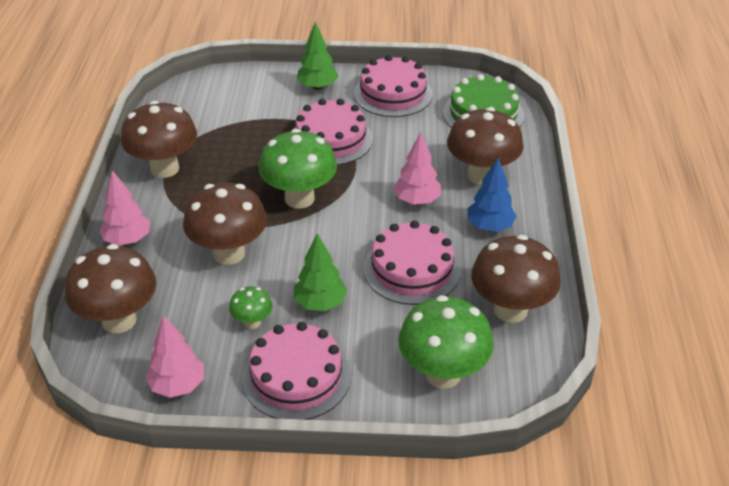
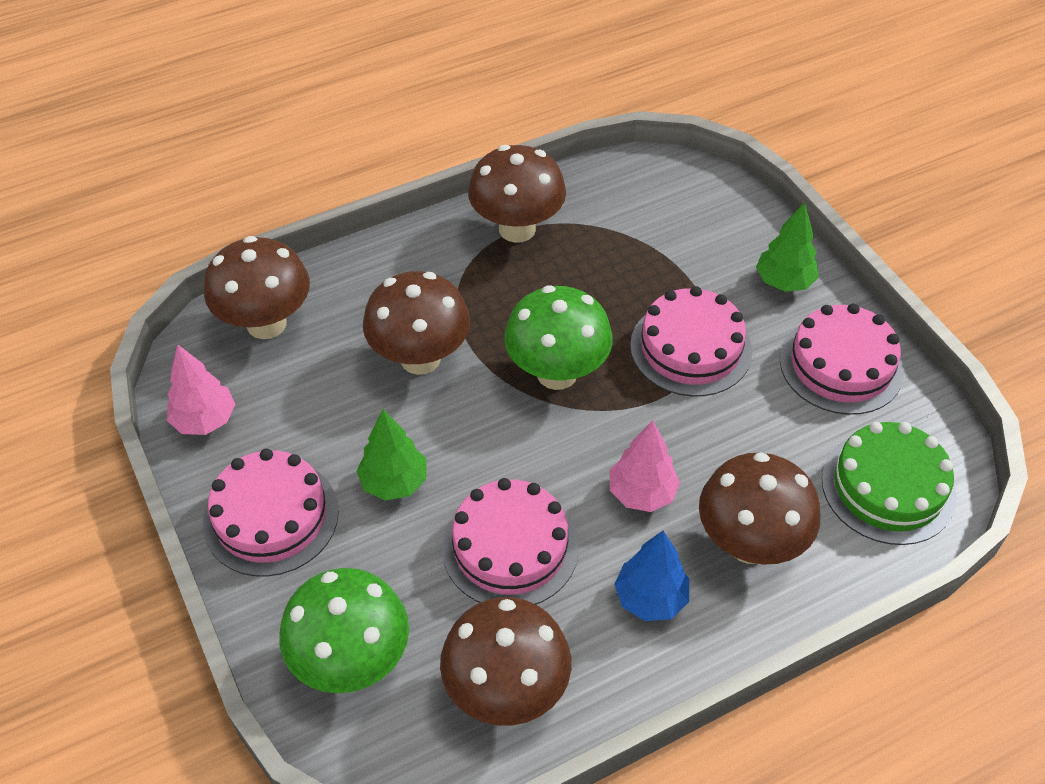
camera: 60 degrees right, 10 degrees up
pink tree [99,170,150,246] -> none
green mushroom [229,286,273,329] -> none

